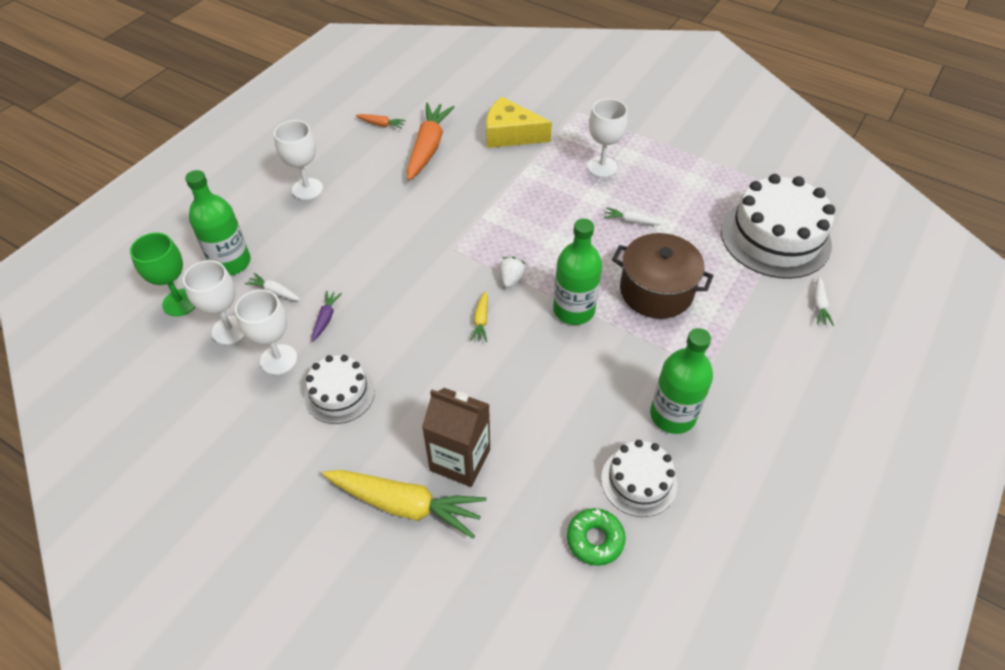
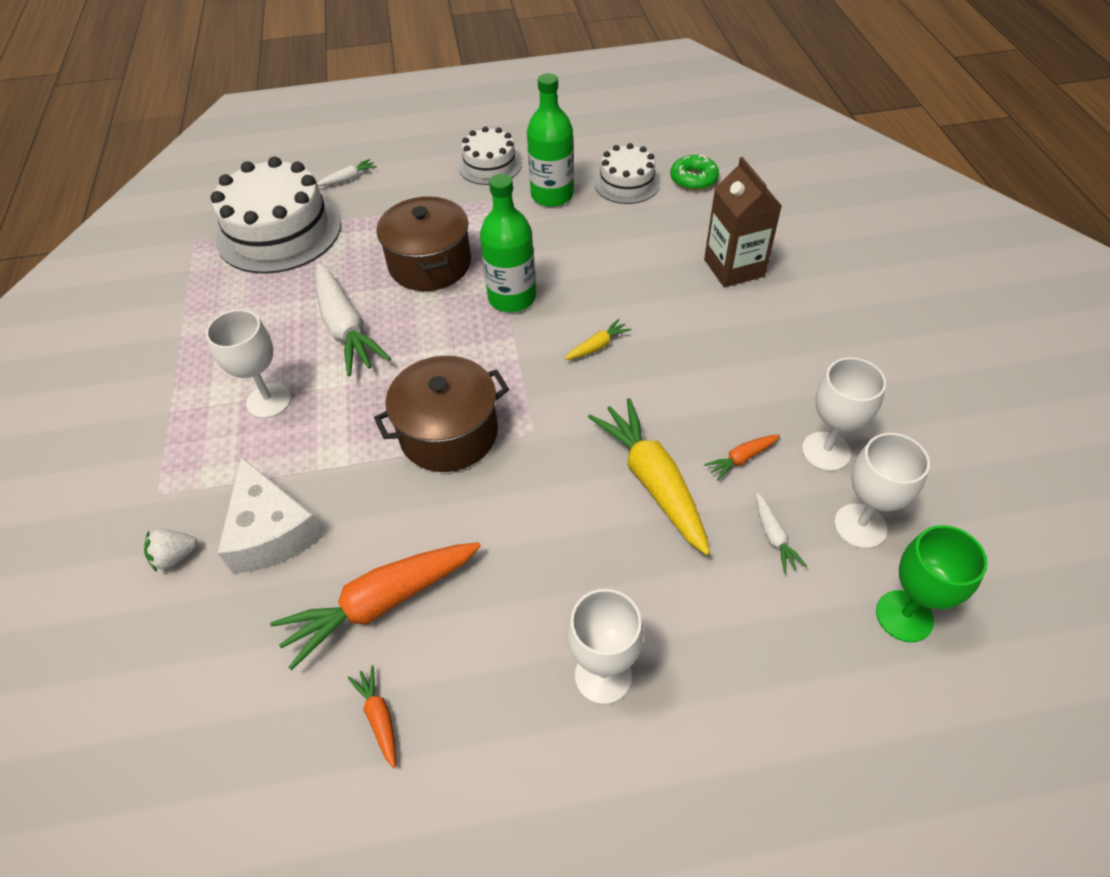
camera: 130 degrees left, 0 degrees up
green bottle [185,170,251,276] -> none
white cake [304,355,375,424] -> white cake moved to [458,126,522,185]
purple carrot [312,291,342,342] -> orange carrot [704,435,780,481]
yellow carrot [322,470,486,539] -> yellow carrot moved to [588,398,710,555]
yellow cheese [486,96,552,148] -> white cheese [217,457,324,574]
white strawberry [500,257,526,288] -> white strawberry moved to [144,529,197,572]
white carrot [604,207,662,225] -> white carrot [316,263,391,376], size x2.20
none -> brown pot [374,356,509,472]

